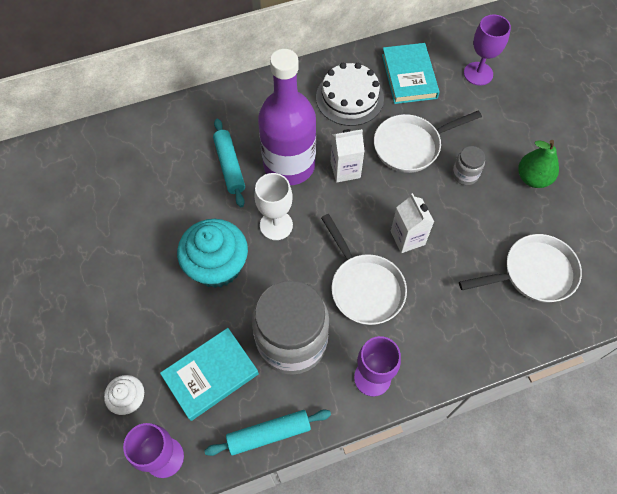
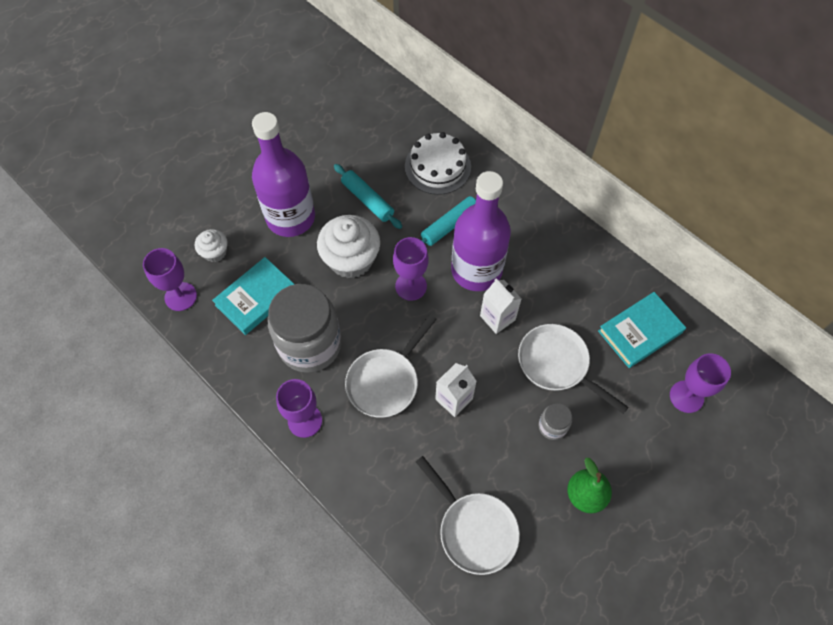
camera: 65 degrees right, 0 degrees up
turquoise book [160,328,259,421] -> turquoise book turned 75 degrees counterclockwise [212,257,295,335]
turquoise cupcake [177,219,248,288] -> white cupcake [317,215,380,278]
turquoise rolling pin [204,410,331,456] -> turquoise rolling pin moved to [334,164,402,229]
white goblet [254,173,293,240] -> purple goblet [393,237,429,301]
white cake [316,63,384,126] -> white cake moved to [405,132,471,195]
none -> purple bottle [252,112,315,237]

